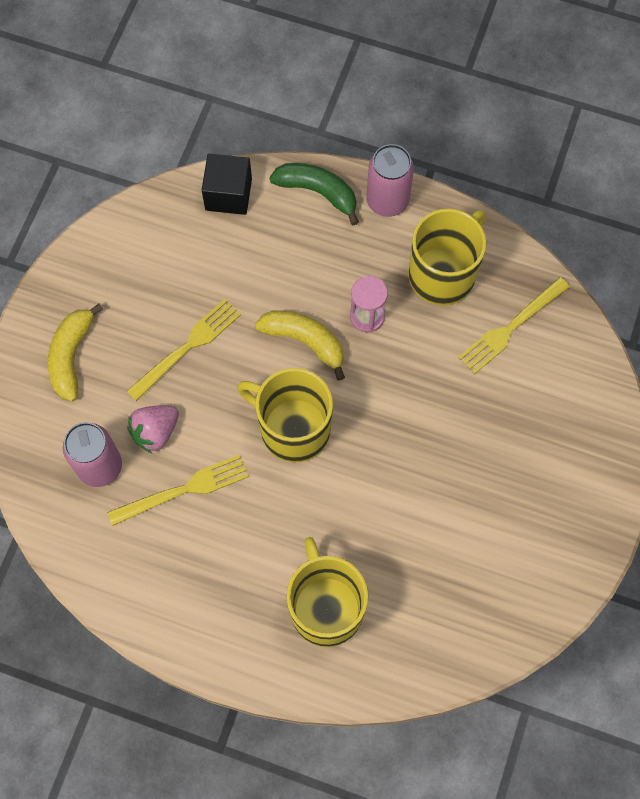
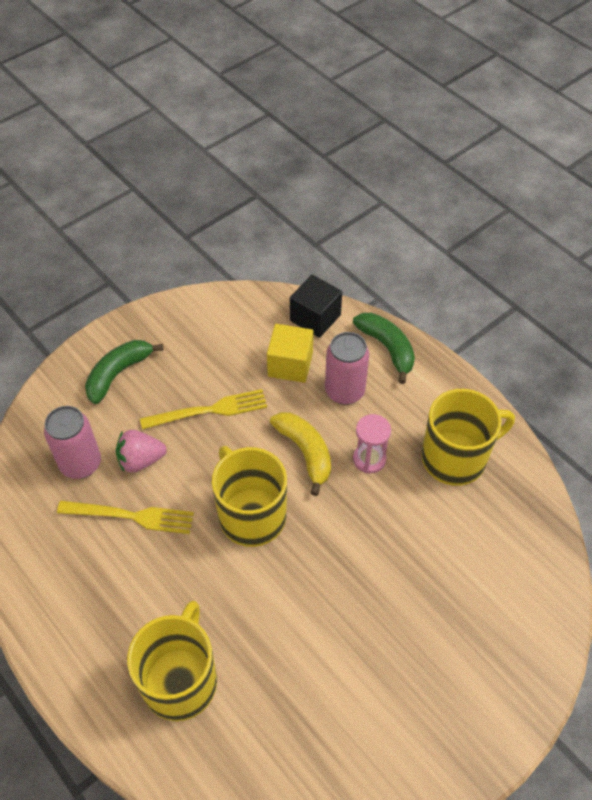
camera: 30 degrees right, 15 degrees down
yellow banana [48,303,103,402] -> green banana [85,340,164,404]
pink can [366,144,414,217] -> pink can moved to [325,332,369,405]
yellow fork [458,277,570,374] -> none
none -> yellow cube [267,324,313,383]

